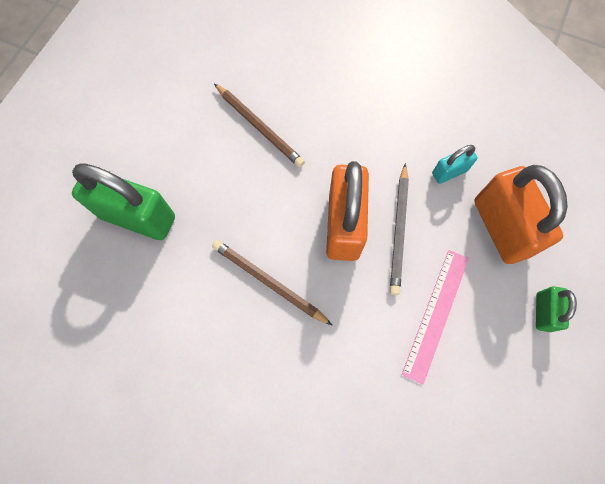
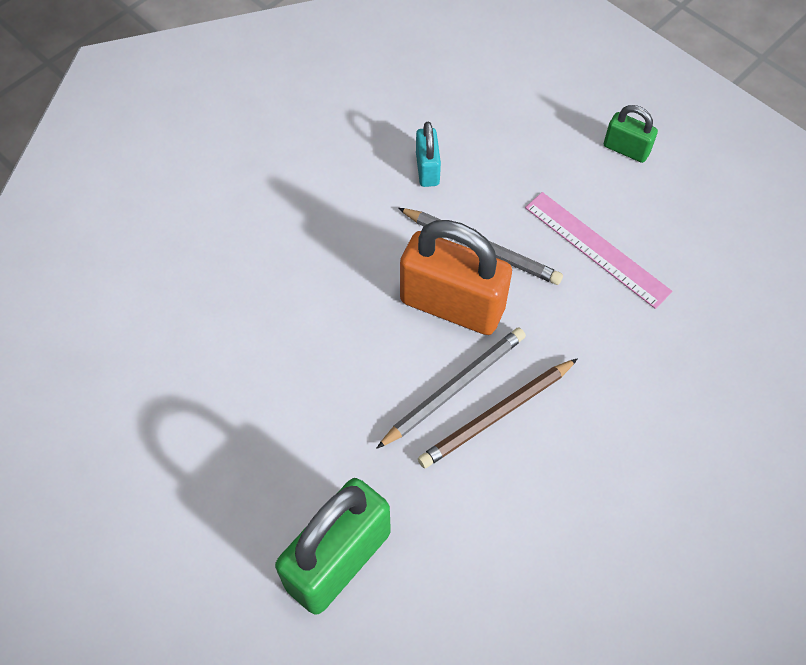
camera: 70 degrees left, 10 degrees down
brown pencil [214,83,305,167] -> none
orange padlock [474,165,568,264] -> none
none -> grey pencil [376,327,526,449]

